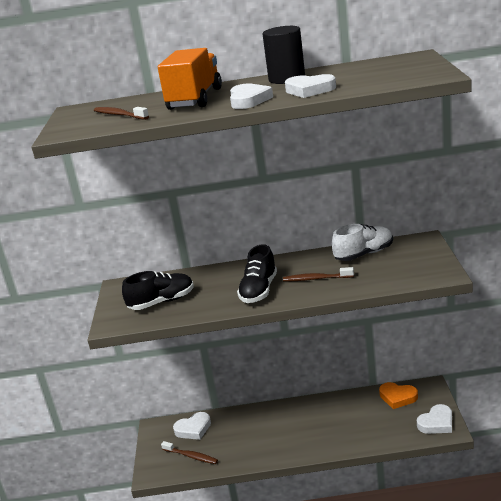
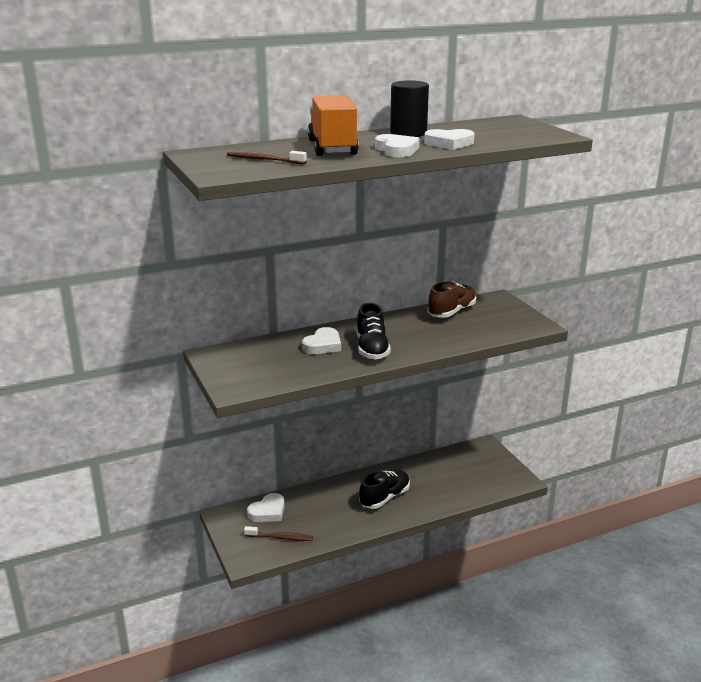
camera: 25 degrees left, 0 degrees up
black shoe [122,271,194,310] -> black shoe moved to [359,470,410,509]
brown toothbrush [283,267,354,281] -> none
white shoe [332,224,393,261] -> brown shoe [428,282,476,318]
orange heart [379,382,418,409] -> none
white heart [417,404,452,434] -> white heart moved to [302,327,341,354]

